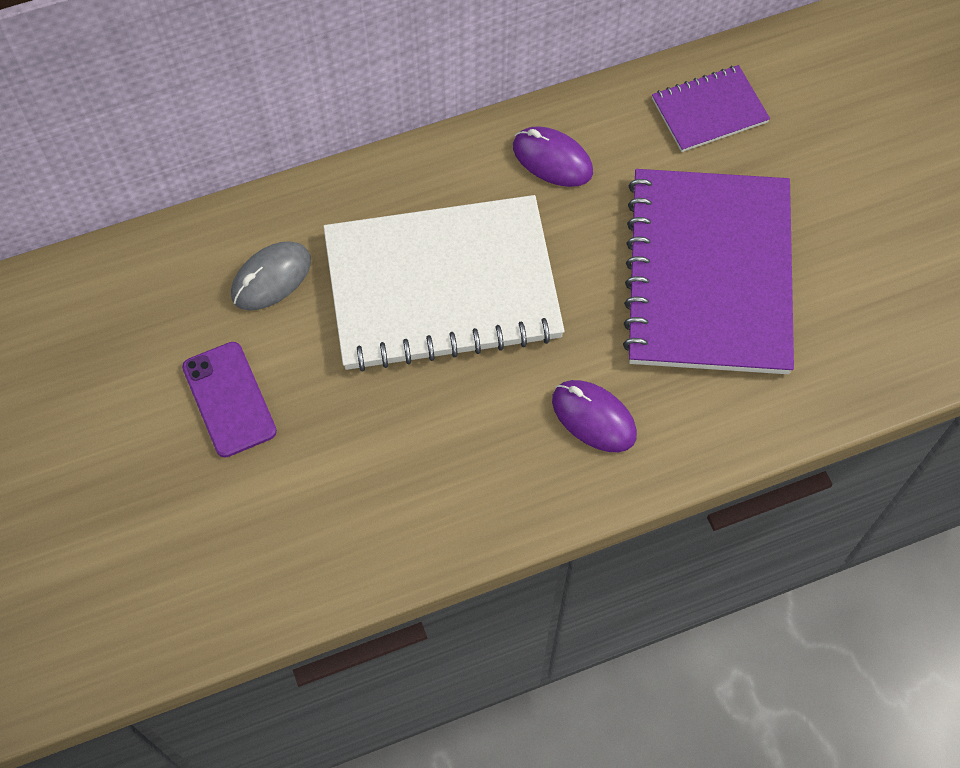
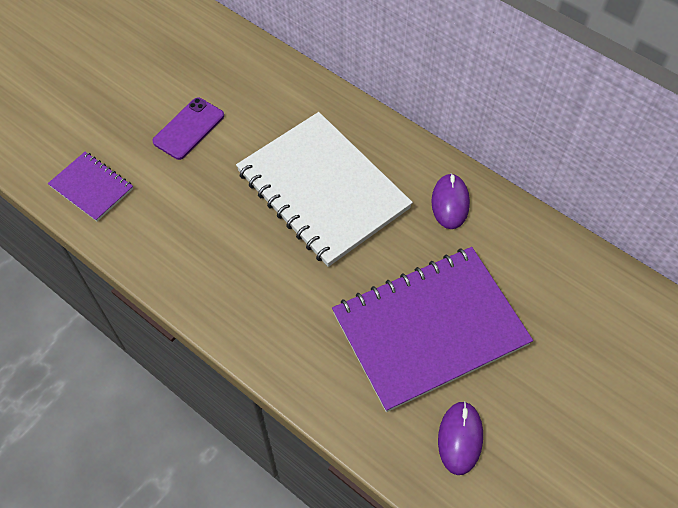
camera: 60 degrees right, 5 degrees down
grey mouse [231,241,311,311] -> none
purple mouse [552,380,637,452] -> purple mouse moved to [438,401,483,475]
purple notebook [652,65,770,152] -> purple notebook moved to [48,152,133,221]

